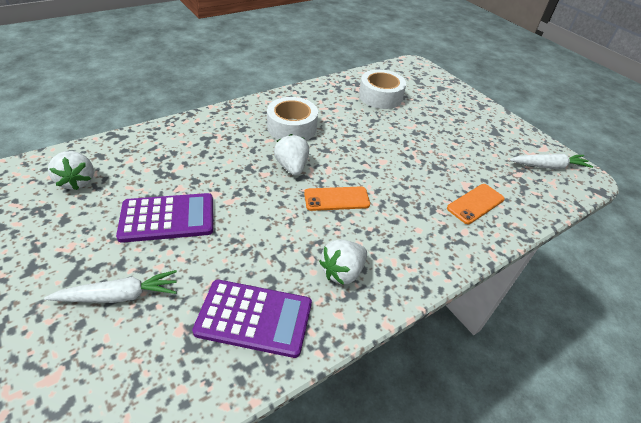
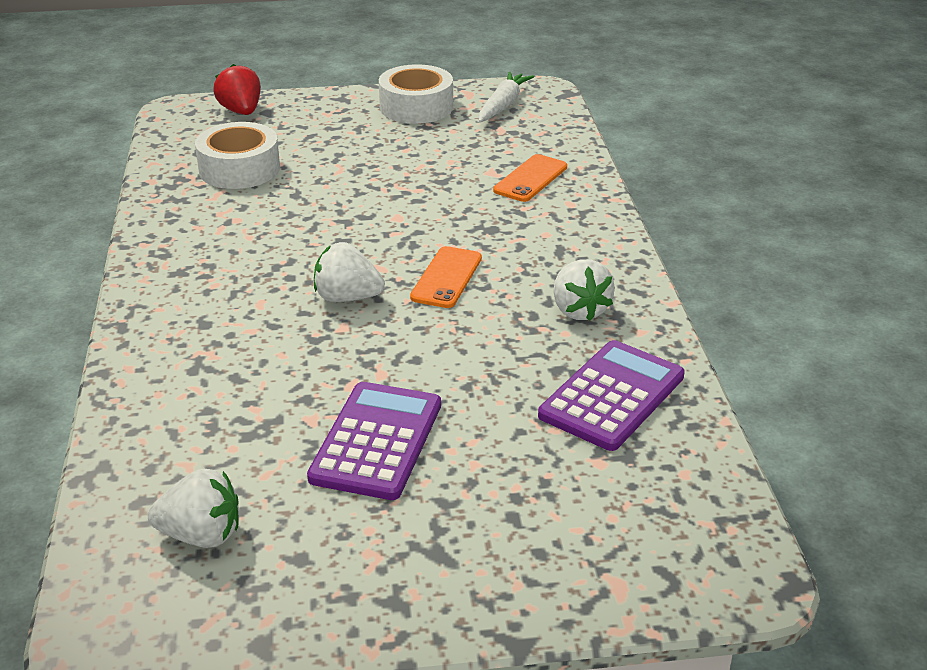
camera: 60 degrees left, 10 degrees down
white carrot [44,270,177,303] -> none
white tape [267,97,318,141] -> white tape moved to [379,64,453,124]
orange phone [447,184,505,224] -> orange phone turned 45 degrees clockwise [493,154,567,202]
none -> red strawberry [213,64,261,115]

